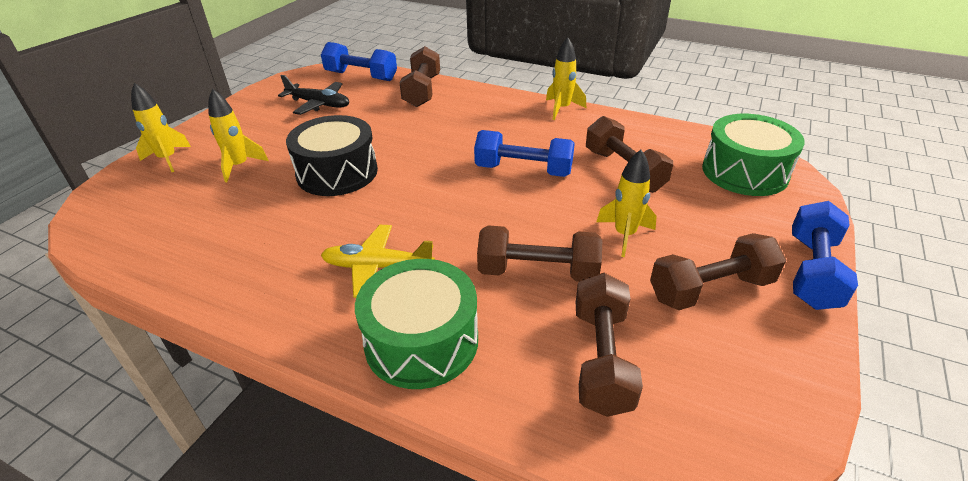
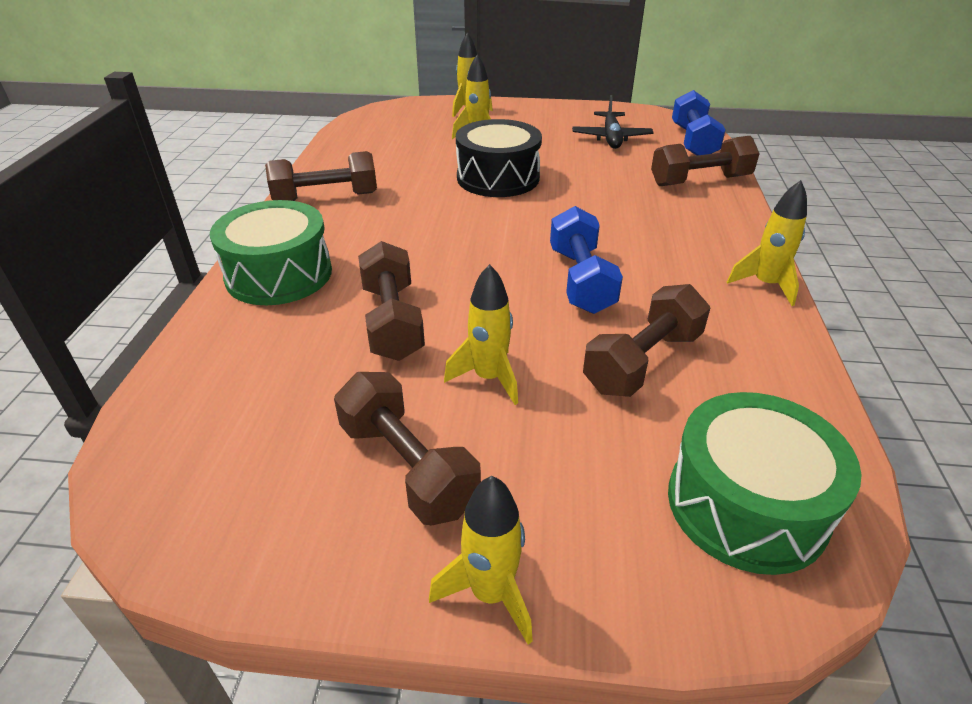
camera: 70 degrees right, 0 degrees up
yellow plane [321,225,435,298] -> none
brown dumbbell [576,273,643,417] -> brown dumbbell moved to [265,151,377,201]
blue dumbbell [792,201,858,310] -> yellow rocket [429,476,533,645]

